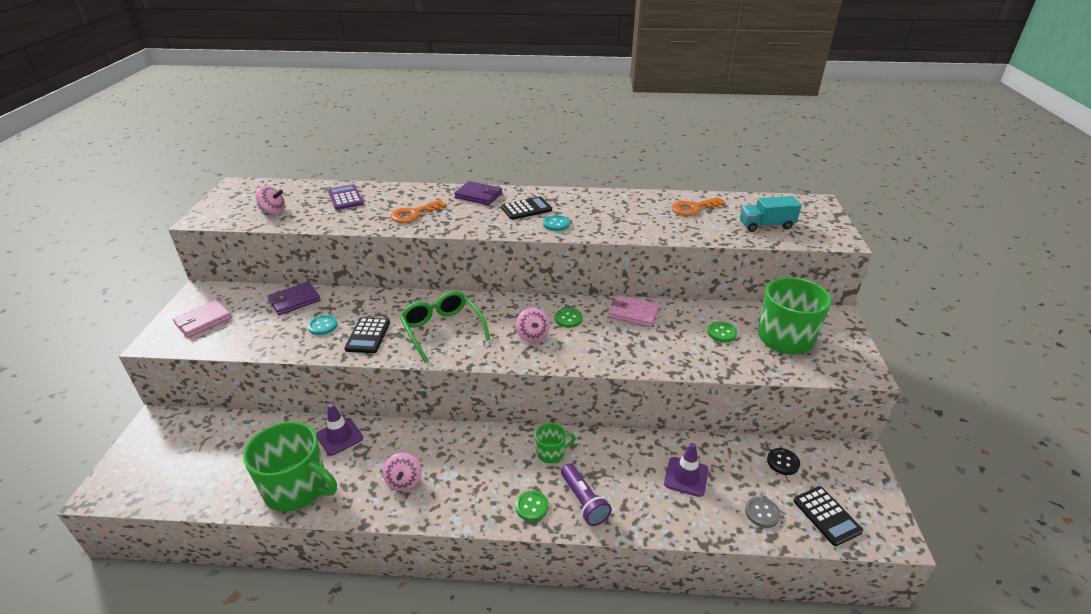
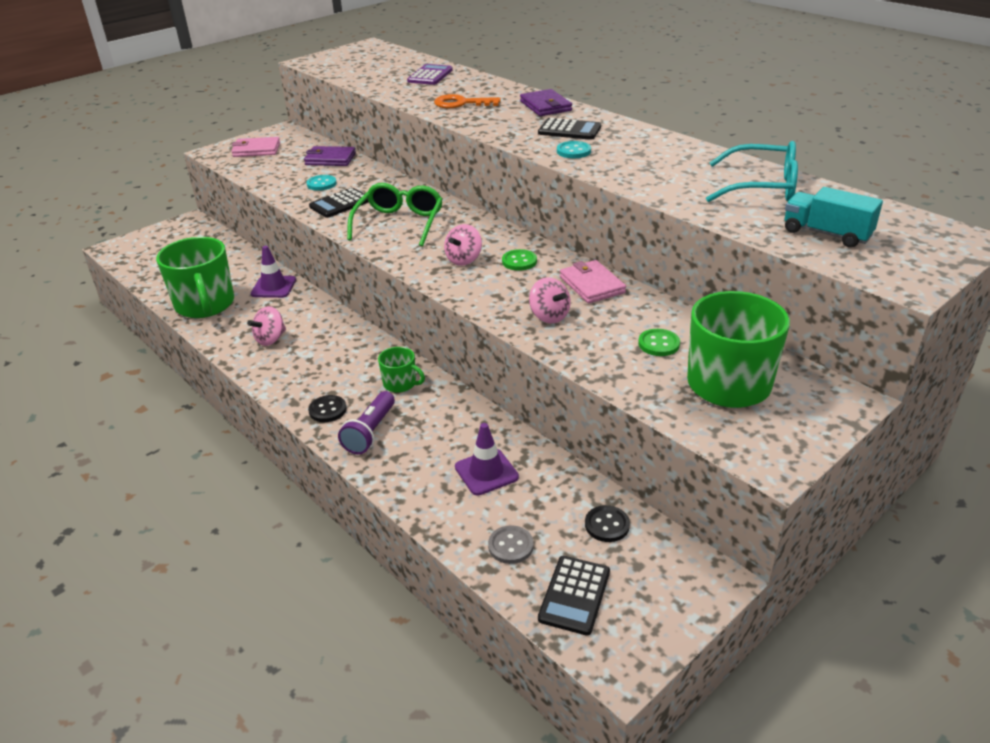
camera: 45 degrees right, 0 degrees up
pink spinning top [256,186,285,214] -> pink spinning top moved to [529,277,571,323]
green button [515,490,549,521] -> black button [308,395,347,422]
orange key [672,197,725,216] -> turquoise glasses [706,141,798,202]

